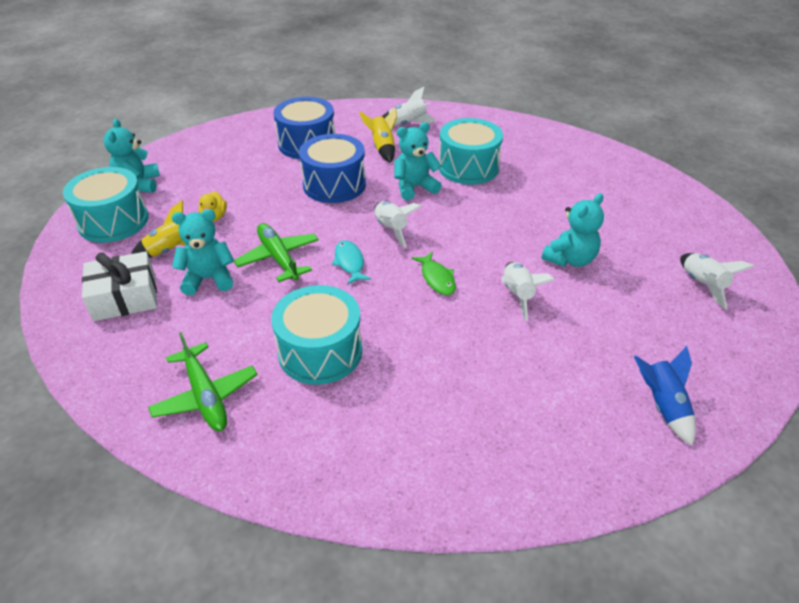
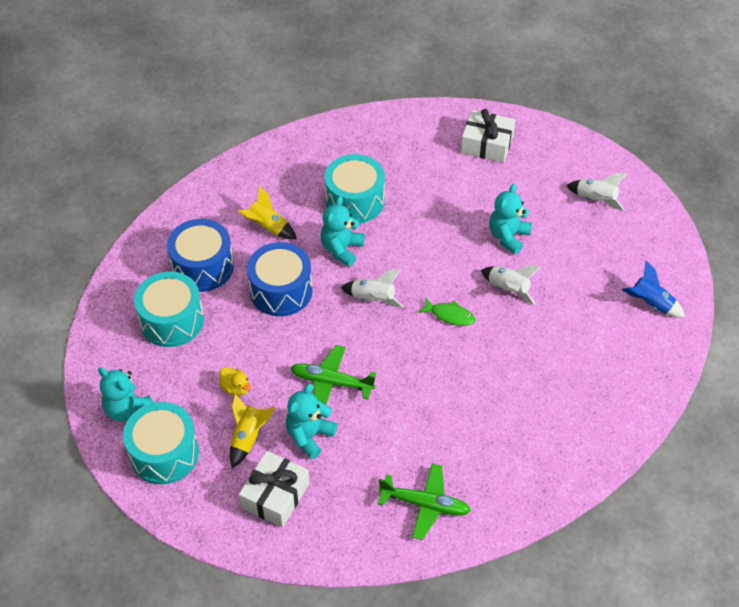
camera: 45 degrees left, 10 degrees up
turquoise drum [271,285,362,385] -> turquoise drum moved to [134,271,204,347]
turquoise fish [332,240,371,285] -> none
white rocket [382,86,436,126] -> none
turquoise teddy bear [542,193,604,267] -> turquoise teddy bear turned 150 degrees counterclockwise [489,184,532,254]
none -> white gift [461,109,515,163]

